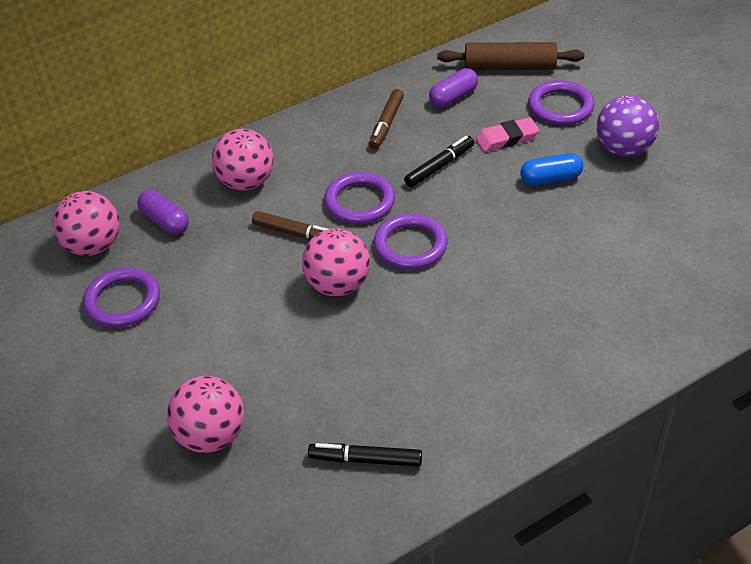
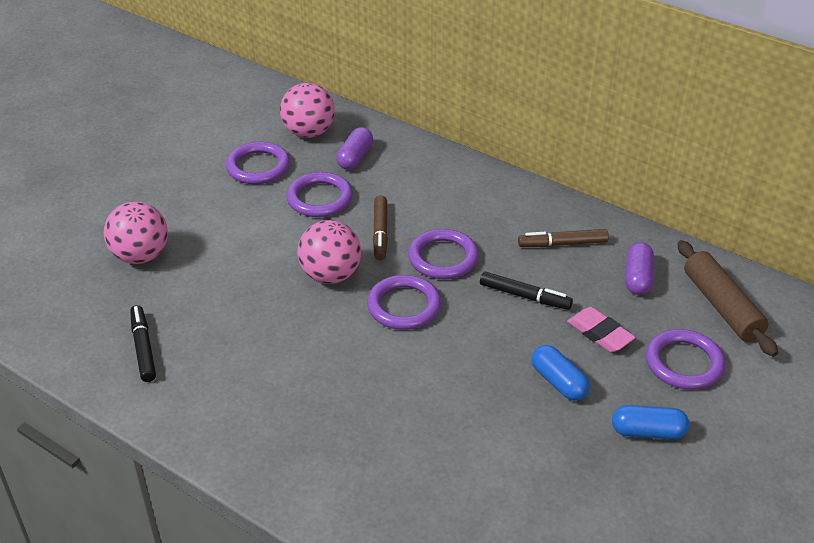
camera: 65 degrees right, 5 degrees down
pink ball [212,129,274,191] -> none
purple capsule [429,68,478,107] -> purple capsule turned 75 degrees clockwise [625,242,654,295]
purple ball [597,95,659,157] -> blue capsule [612,405,689,439]
none -> purple ring [286,172,353,217]

